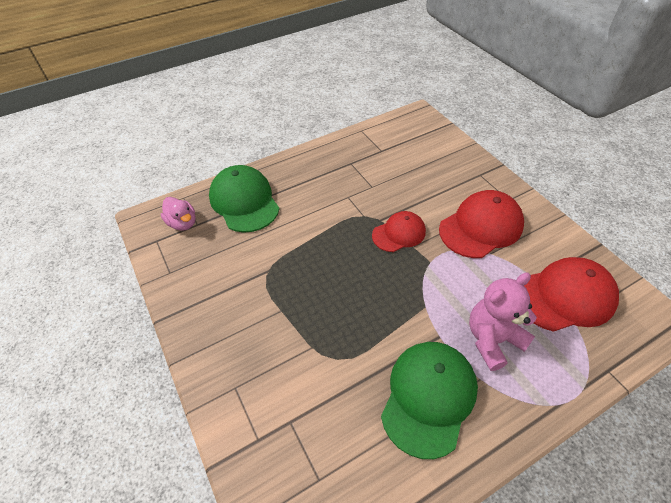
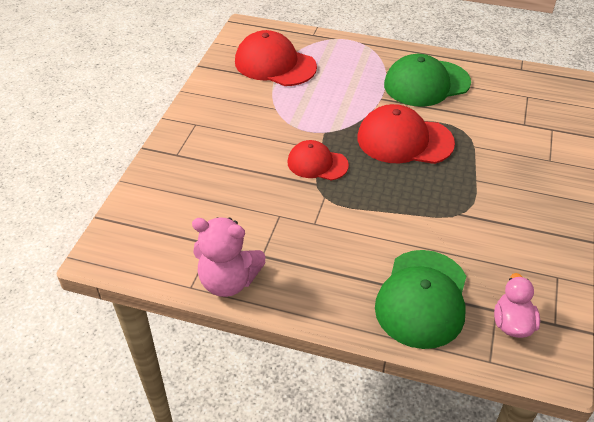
camera: 135 degrees left, 5 degrees down
red cap [439,190,524,258] -> red cap moved to [357,104,455,164]
pink teddy bear [469,272,537,371] -> pink teddy bear moved to [192,217,266,297]

